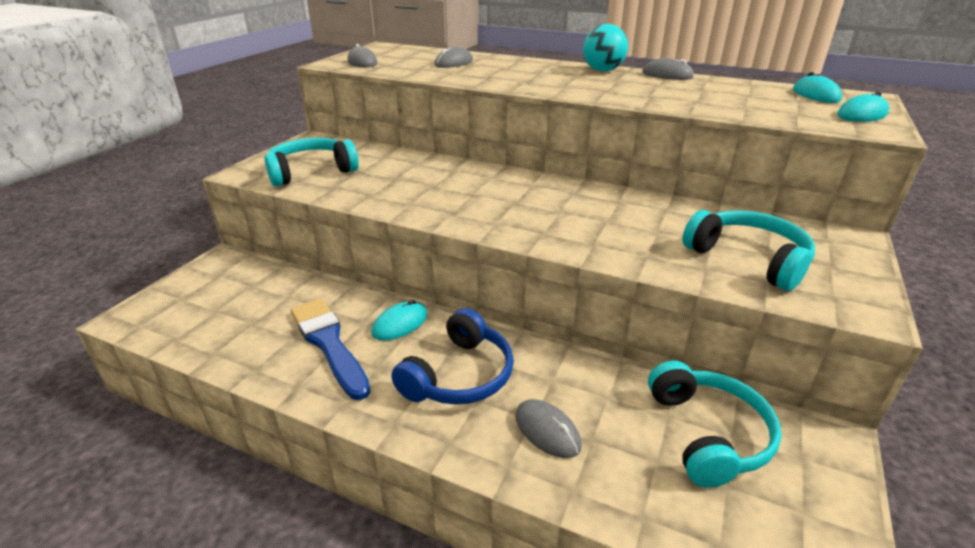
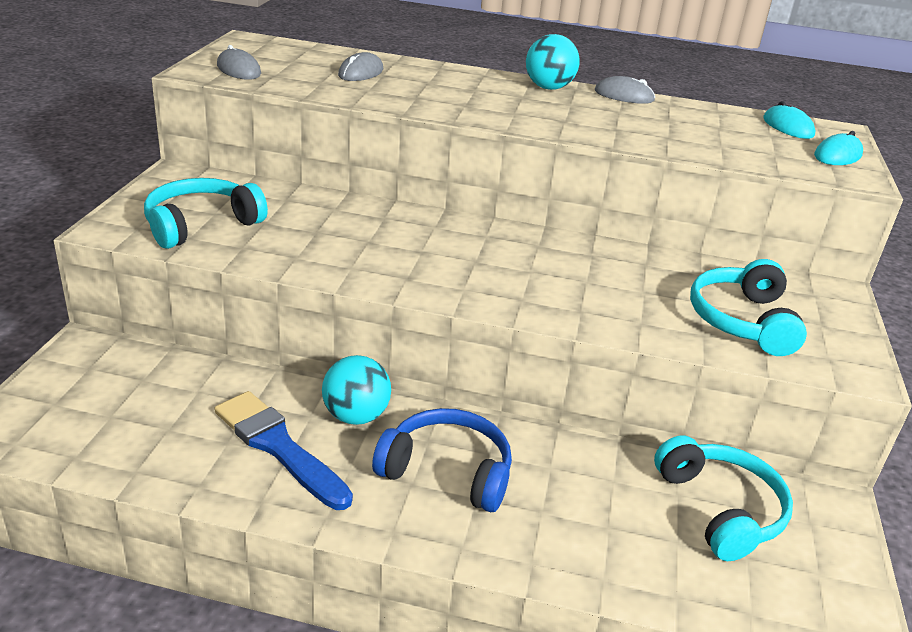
camera: 15 degrees left, 0 degrees up
turquoise mouse [371,300,427,341] -> turquoise ball [322,355,391,425]
blue headphones [391,308,514,405] -> blue headphones turned 90 degrees counterclockwise [372,408,512,512]
grey mouse [515,399,582,458] -> none
turquoise headphones [682,210,815,291] -> turquoise headphones turned 120 degrees counterclockwise [690,259,807,356]

